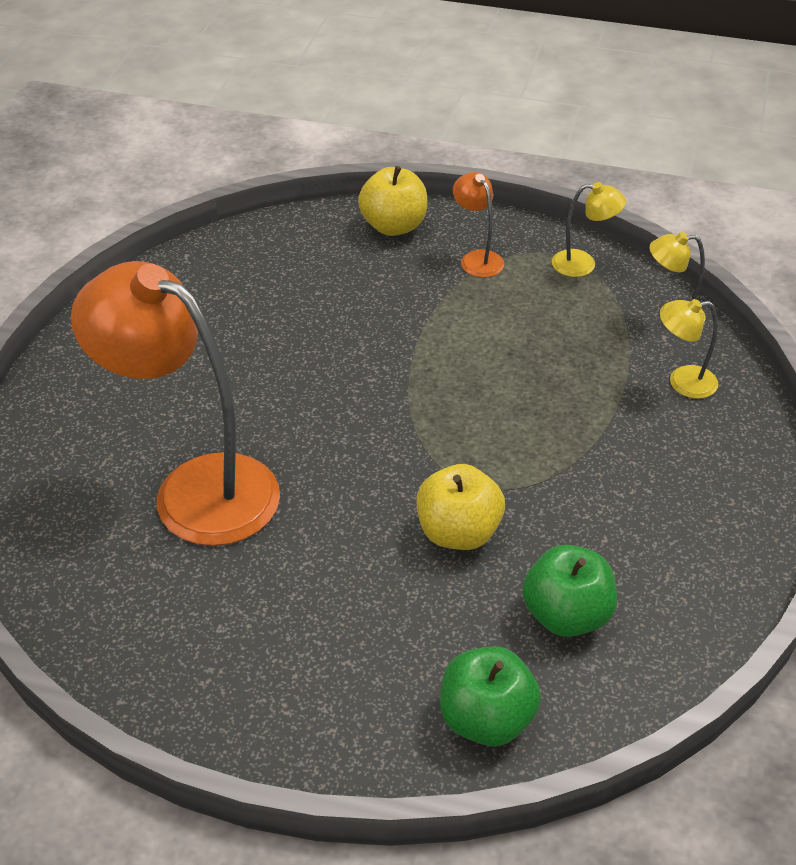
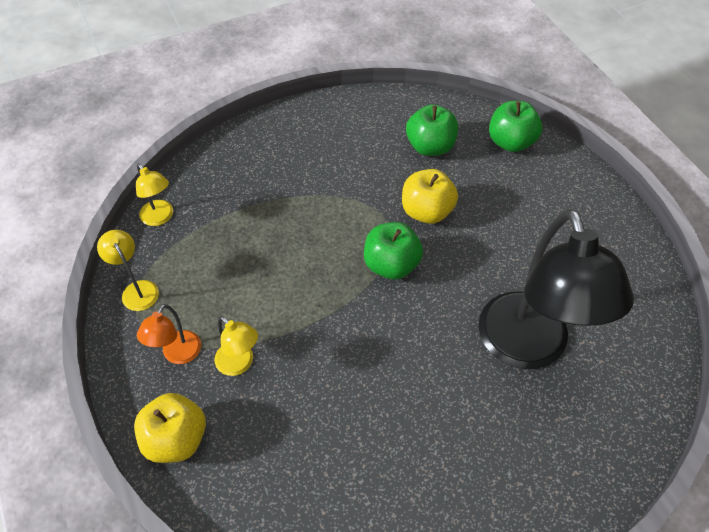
camera: 130 degrees left, 10 degrees up
orange lamp [71,261,280,546] -> black lamp [478,209,634,369]
yellow lamp [660,299,718,399] -> yellow lamp moved to [214,316,258,376]
none -> green apple [364,222,423,280]

